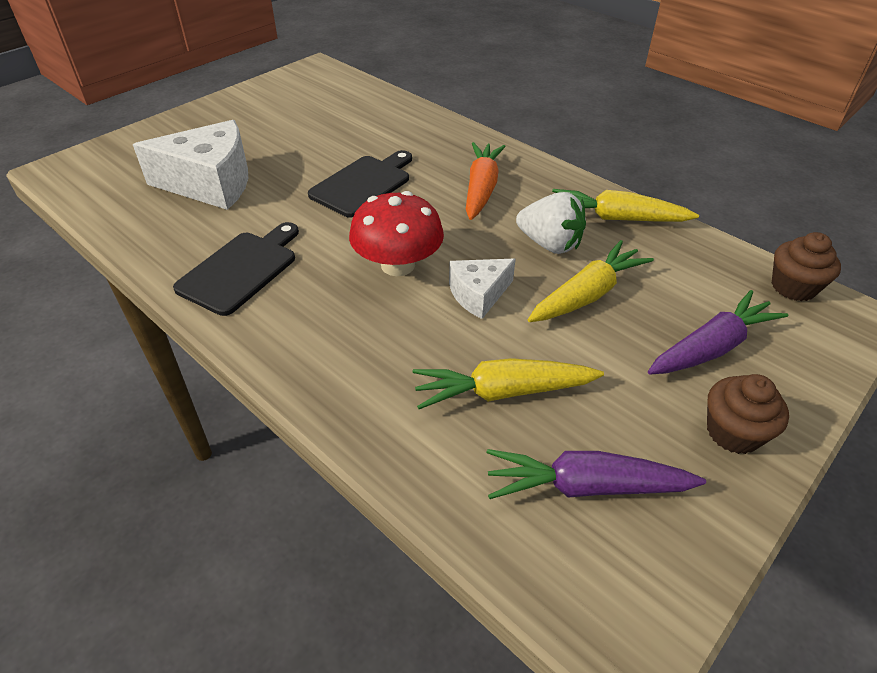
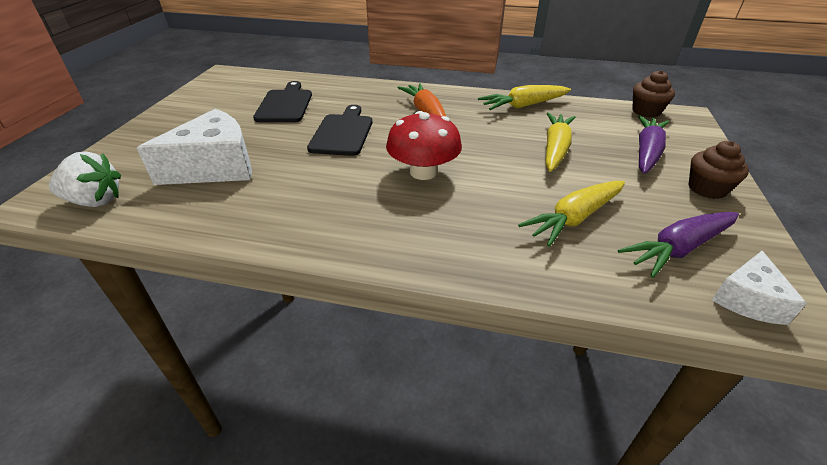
camera: 30 degrees left, 5 degrees down
black cutting board [173,222,299,316] -> black cutting board moved to [253,81,312,122]
white cheese [449,259,516,319] -> white cheese moved to [712,251,807,325]
white strawberry [516,192,586,254] -> white strawberry moved to [49,151,121,207]

